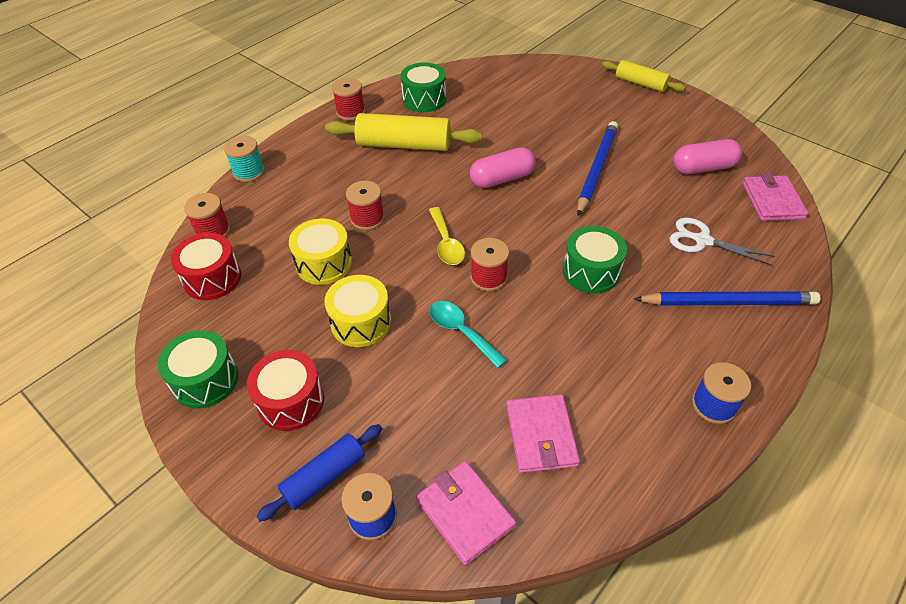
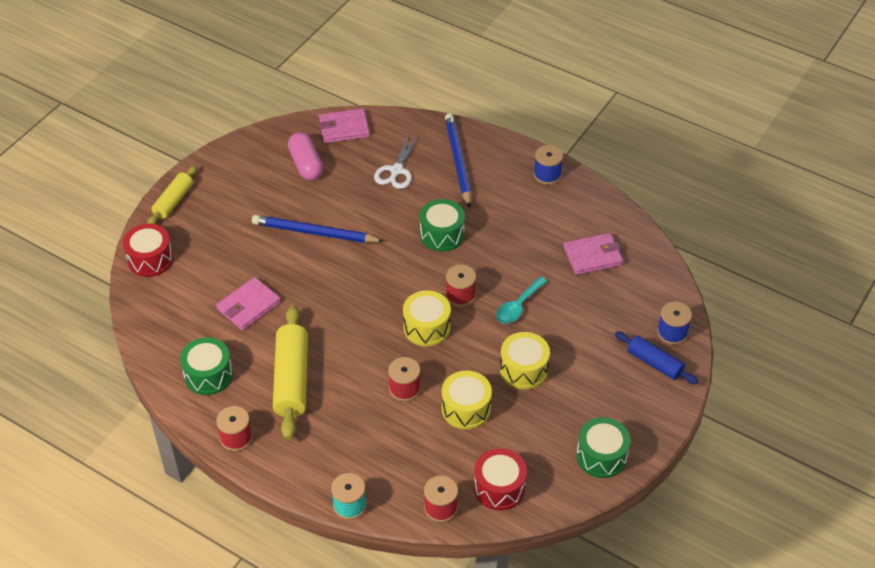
camera: 100 degrees left, 0 degrees up
red drum [247,350,324,431] -> red drum moved to [123,224,173,277]
pink wallet [416,461,516,565] -> pink wallet moved to [216,277,281,330]
yellow spoon [429,207,465,265] -> yellow drum [403,290,451,346]
pink capsule [470,147,536,188] -> none

